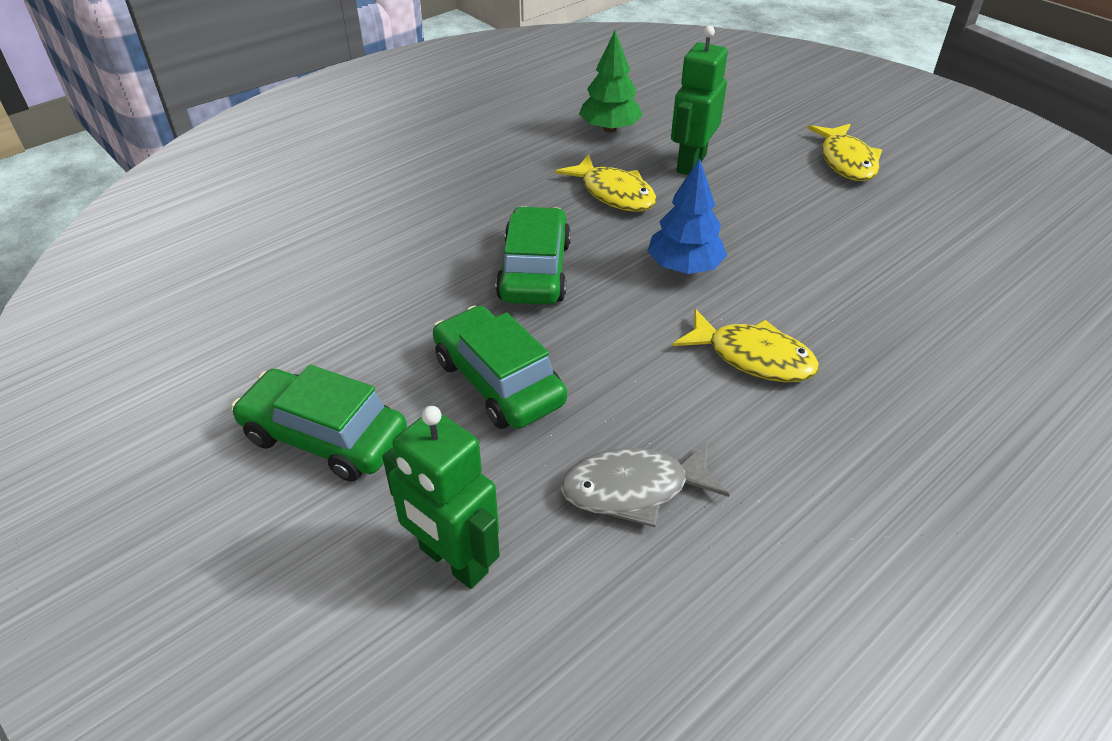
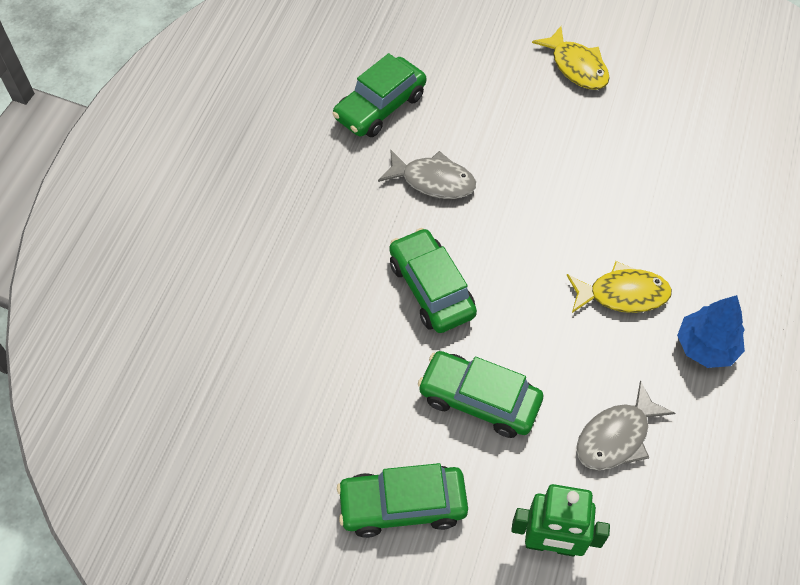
camera: 30 degrees left, 15 degrees up
yellow fish [555,154,657,212] -> grey fish [378,149,476,199]
green tree [579,30,643,133] -> green car [332,53,426,137]
blue tree [647,158,727,274] -> blue tree moved to [677,295,745,368]
green robot [671,26,728,175] -> none

